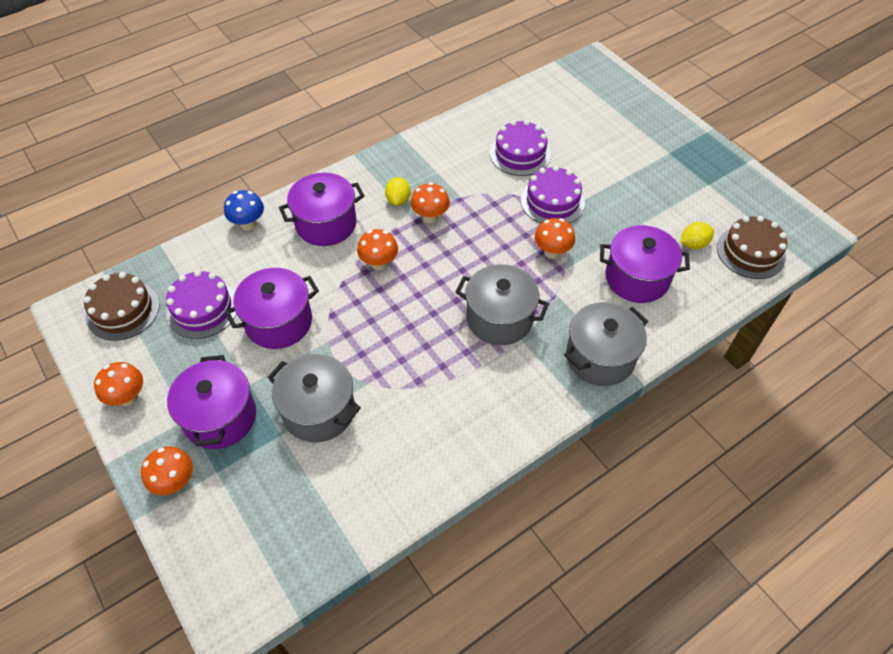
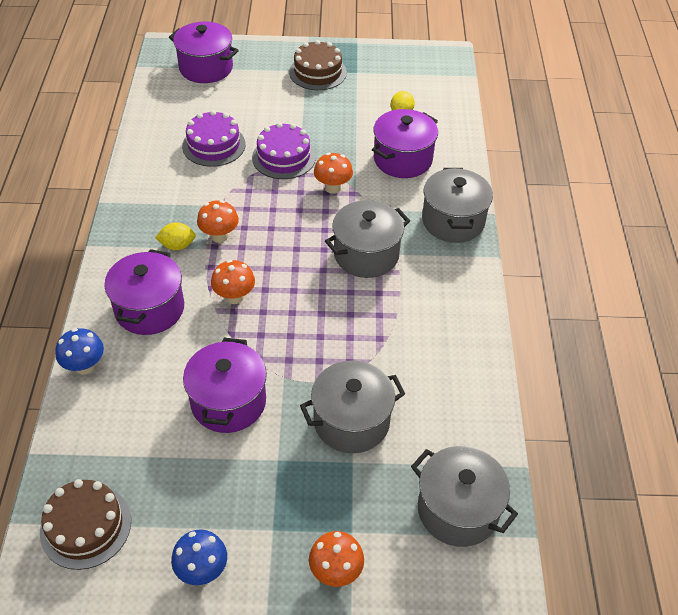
camera: 55 degrees left, 5 degrees down
orange mushroom [94,362,143,406] -> blue mushroom [171,530,227,585]
purple cake [166,270,237,339] -> none
purple pot [167,355,256,449] -> purple pot moved to [169,21,239,83]
yellow lemon [385,177,411,206] -> yellow lemon turned 45 degrees counterclockwise [155,222,196,250]
brown cake [717,216,787,279] -> brown cake moved to [289,40,347,90]
none -> grey pot [411,446,518,547]

